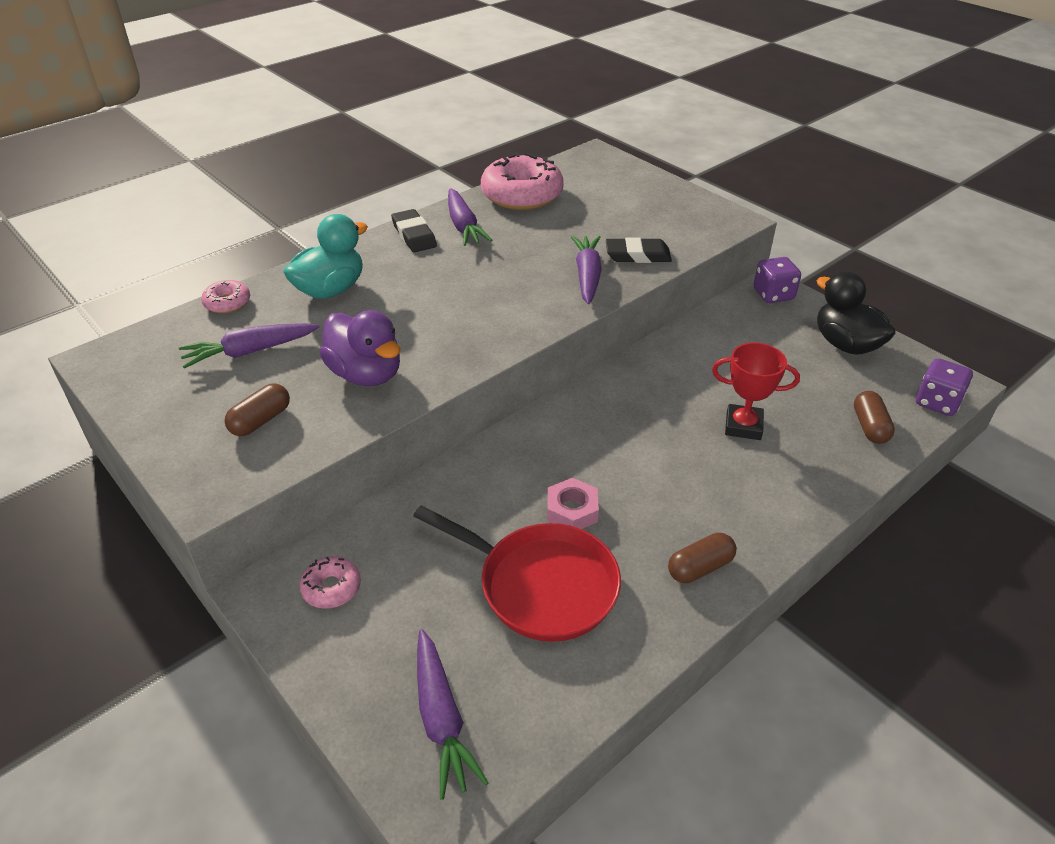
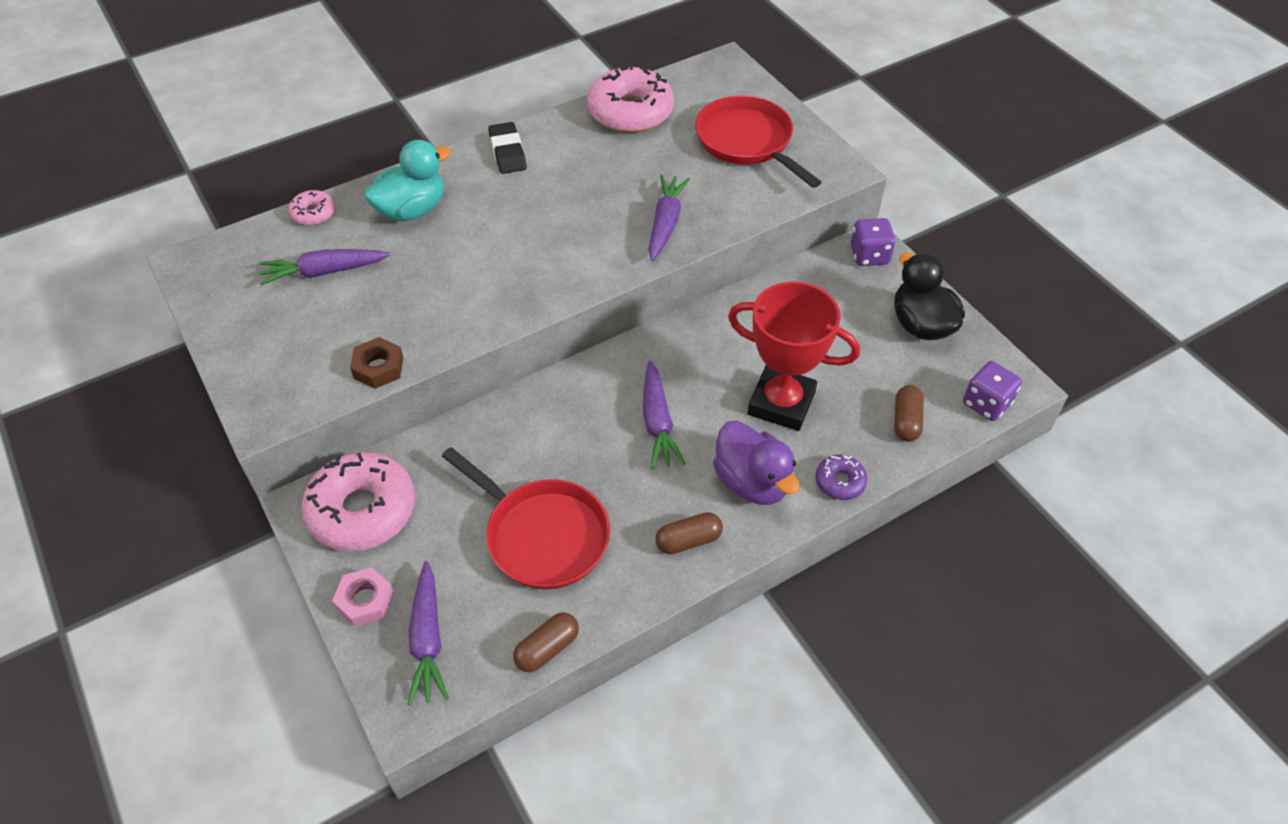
camera: 10 degrees right, 10 degrees up
brown capsule [224,383,290,436] -> brown capsule moved to [513,612,579,672]
pink donut [300,556,361,609] -> pink donut [301,452,415,551], size x2.10
purple duck [320,310,400,386] -> purple duck moved to [713,421,800,505]
purple carrot [448,188,492,246] -> purple carrot moved to [643,360,686,469]
pink nut [547,478,599,529] -> pink nut moved to [332,567,394,627]
black eraser [606,237,672,263] -> none
red trophy [712,342,800,440] -> red trophy [728,282,860,431], size x1.58
none -> brown nut [350,337,404,389]
none -> red pan [695,95,821,188]
none -> purple donut [815,455,868,500]

